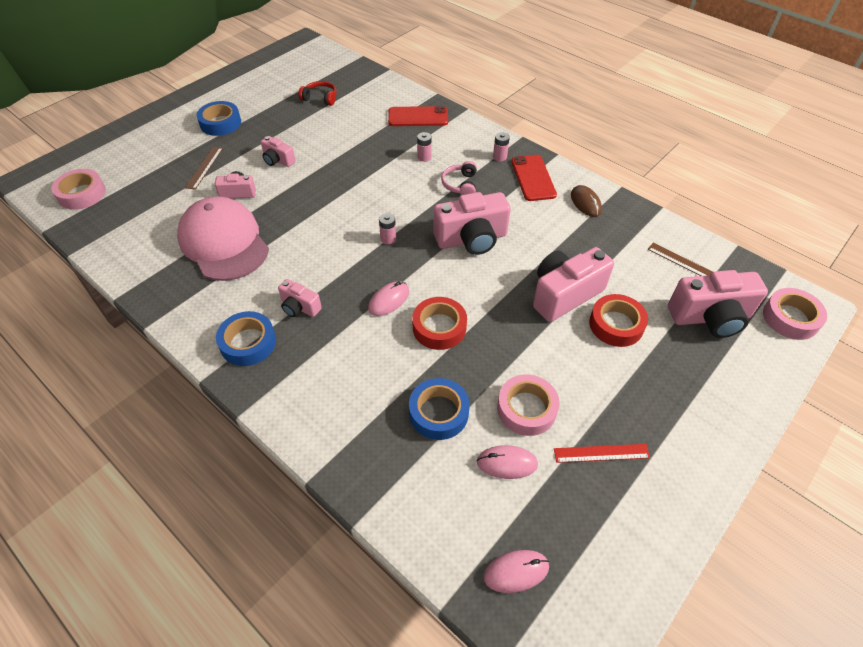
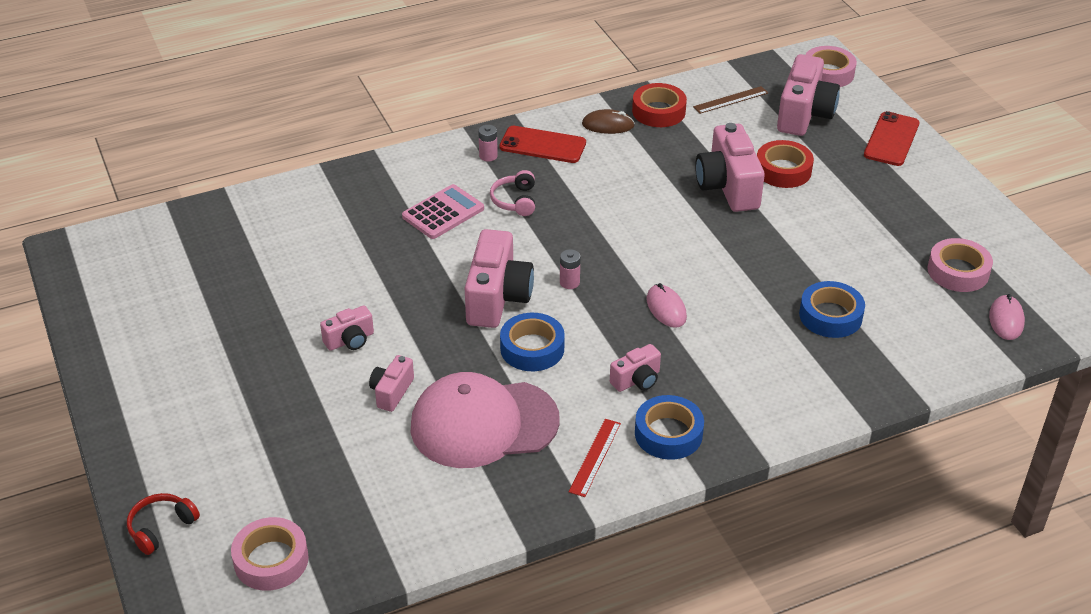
camera: 65 degrees left, 10 degrees down
brown ruler [185,147,223,190] -> none
blue tape [197,101,241,136] -> blue tape moved to [500,313,565,371]
red headphones [299,81,336,106] -> red headphones moved to [127,493,200,555]
red phone [388,106,448,126] -> red phone moved to [864,111,920,166]
red tape [412,297,467,350] -> red tape moved to [632,83,687,127]
pink battery [417,132,432,162] -> pink calculator [402,184,484,239]
pink camera [433,192,511,255] -> pink camera moved to [465,229,534,328]
pink headphones [441,161,477,195] -> pink headphones turned 60 degrees clockwise [490,170,535,216]
pink mouse [477,445,538,479] -> none
pink tape [497,374,559,436] -> pink tape moved to [928,238,993,292]
red ruler [554,444,650,463] -> red ruler moved to [569,419,621,497]

